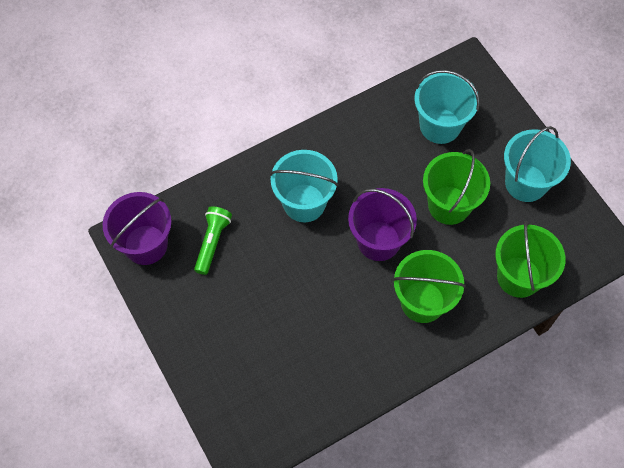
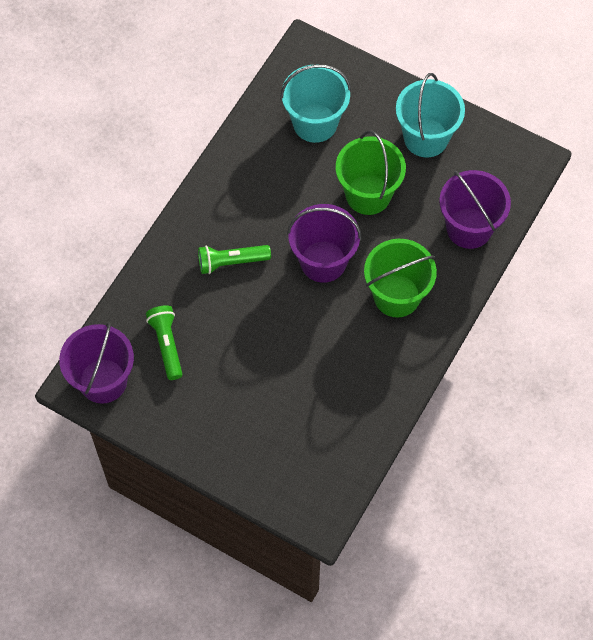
camera: 30 degrees left, 0 degrees up
turquoise bucket [270,150,338,222] -> green flashlight [198,245,271,274]
green bucket [495,221,565,298] -> purple bucket [439,170,511,249]

